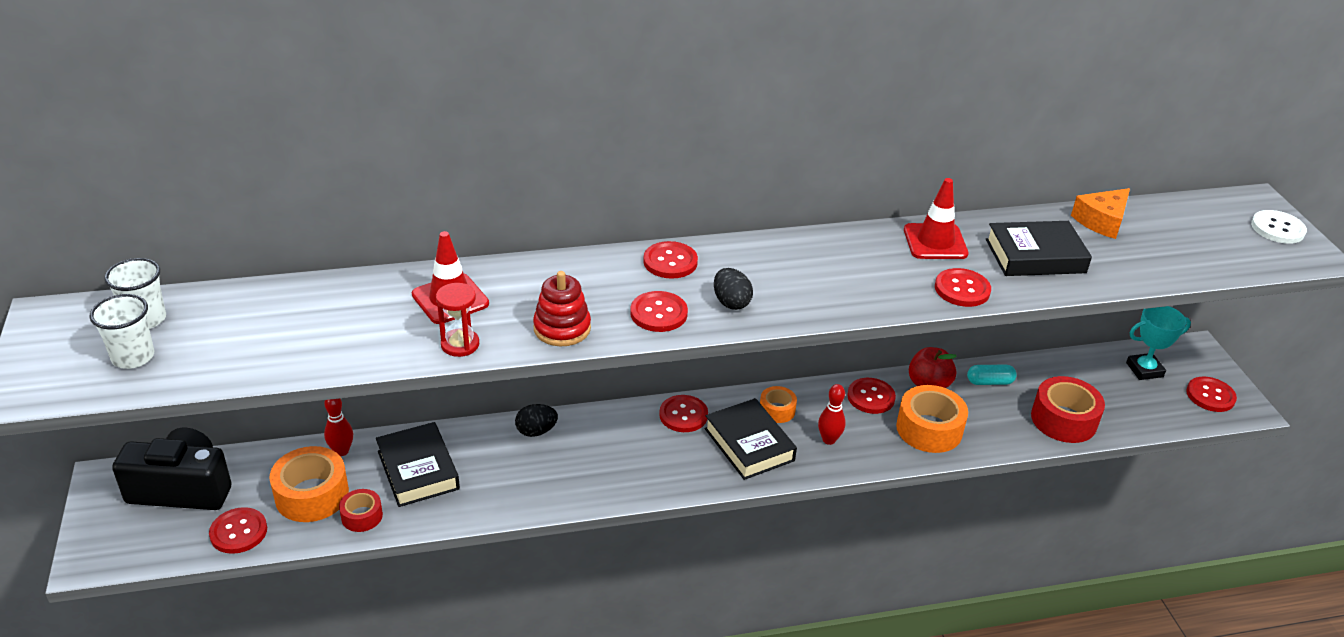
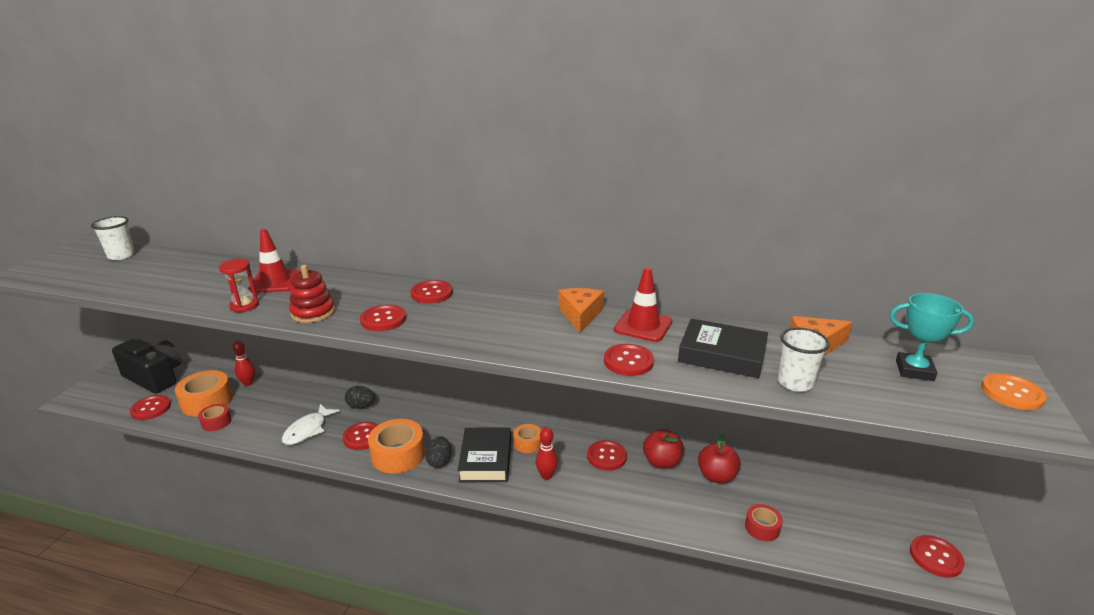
camera: 30 degrees right, 10 degrees down
white cup [89,294,154,369] -> white cup moved to [778,328,830,392]
black book [376,422,460,507] -> none
red button [659,395,708,432] -> red button moved to [343,422,378,450]
black egg [714,268,753,310] -> black egg moved to [425,436,451,468]
orange tape [896,385,968,453] -> orange tape moved to [368,419,425,474]
turquoise capsule [967,365,1017,385] -> red apple [698,434,740,484]
red tape [1031,376,1105,443] -> red tape [745,504,783,541], size x0.56
turquoise trophy [1126,306,1191,380] -> turquoise trophy moved to [890,293,974,381]
white button [1251,210,1307,244] -> orange button [981,373,1047,410]
none -> white fish [282,404,340,445]
none -> orange cheese [559,288,604,333]

